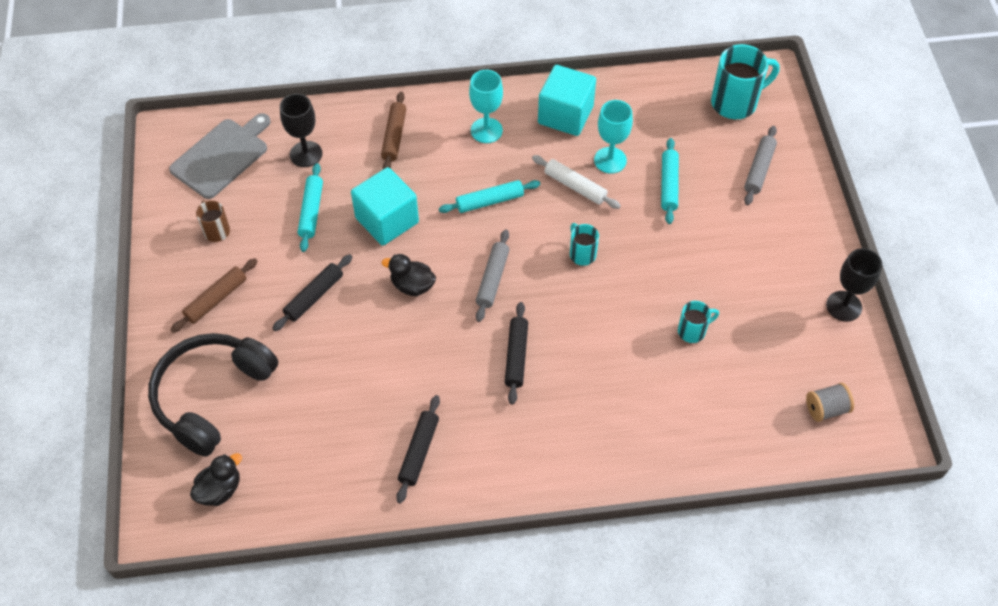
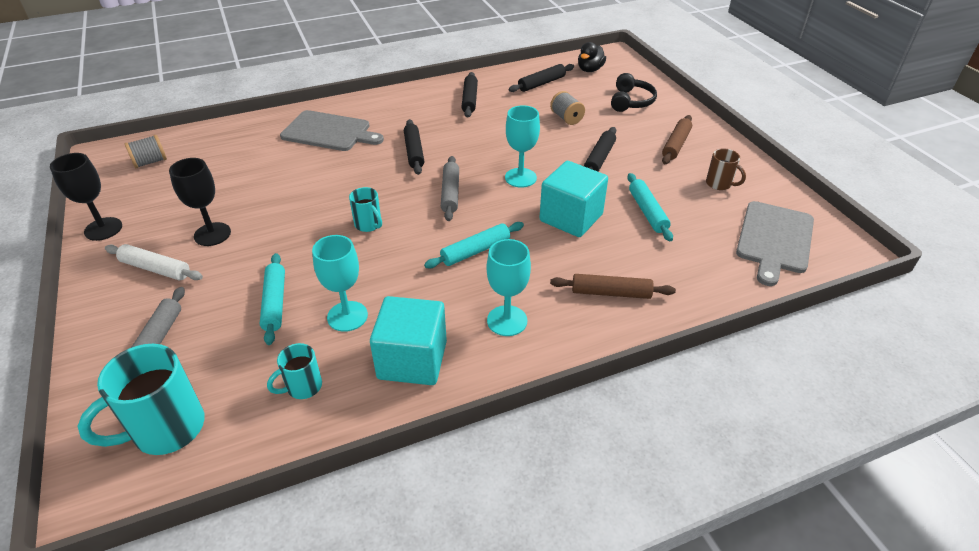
camera: 165 degrees right, 15 degrees down
black headphones [148,333,278,457] -> black headphones [611,73,657,112], size x0.56
black goblet [280,94,322,167] -> black goblet moved to [169,158,231,246]
brown rolling pin [381,92,406,169] -> brown rolling pin turned 75 degrees counterclockwise [550,274,676,299]
black duck [382,254,436,296] -> turquoise goblet [505,105,540,188]
white rolling pin [532,155,621,209] -> white rolling pin moved to [105,244,203,280]
turquoise mug [678,301,719,343] -> turquoise mug moved to [267,343,322,399]
none -> grey cutting board [280,110,384,151]
none -> black rolling pin [509,64,574,92]
none -> grey spool [550,91,585,125]

